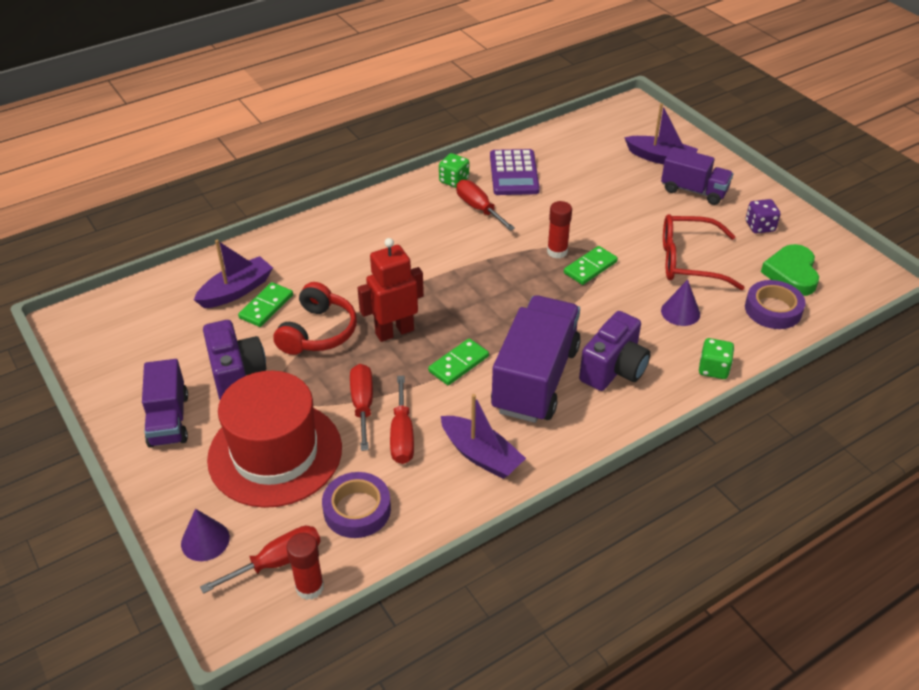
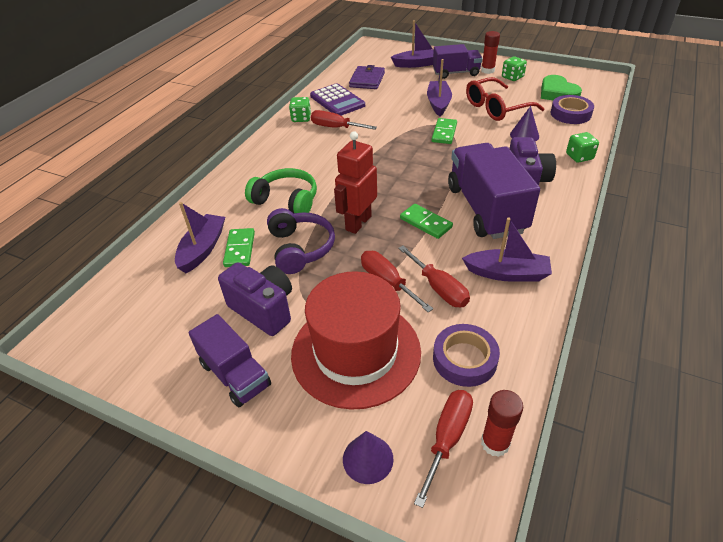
camera: 30 degrees left, 0 degrees up
red headphones [273,282,357,355] -> purple headphones [267,208,335,274]
green domino [428,338,489,385] -> green domino turned 60 degrees counterclockwise [400,204,453,239]
red glue stick [547,201,572,259] -> red glue stick moved to [481,31,500,74]
purple dice [746,199,781,233] -> green dice [502,56,527,81]
none -> green headphones [245,168,317,214]
none -> purple wallet [349,65,385,89]
none -> purple boat [427,59,452,116]

